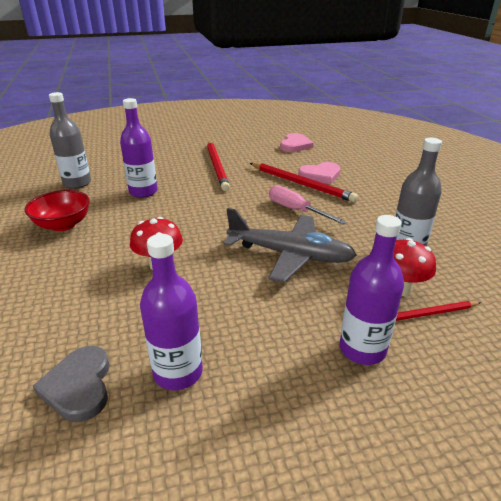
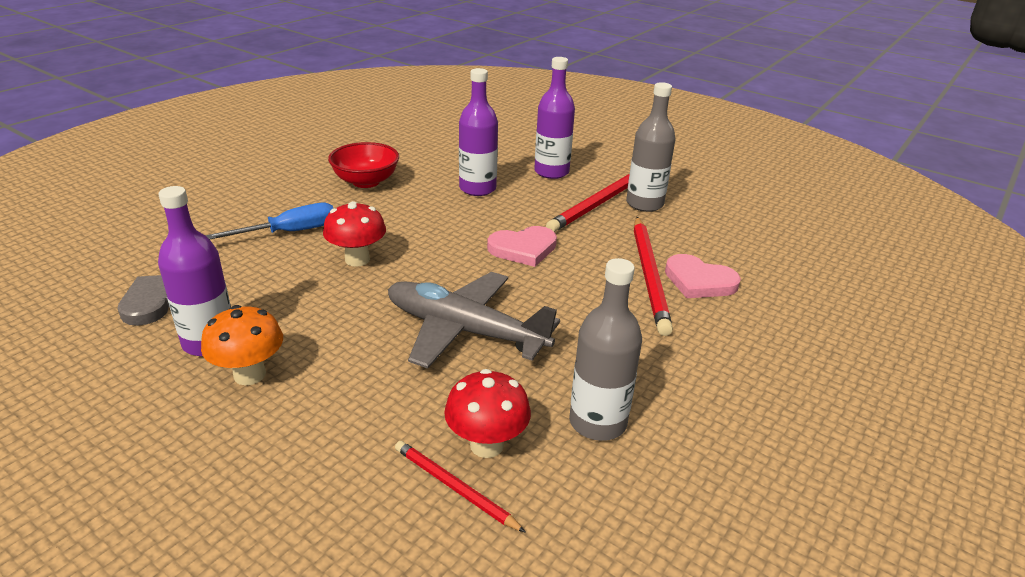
camera: 50 degrees right, 0 degrees up
grey bottle [49,92,91,189] -> grey bottle moved to [626,82,676,212]
grey plane [223,208,357,283] -> grey plane turned 135 degrees clockwise [388,272,560,369]
pink screwdriver [269,185,347,224] -> none
pink heart [280,133,314,152] -> pink heart moved to [487,226,557,267]
purple bottle [339,215,404,365] -> purple bottle moved to [534,57,575,179]
none -> orange mushroom [201,305,283,385]
none -> blue screwdriver [205,203,334,240]

